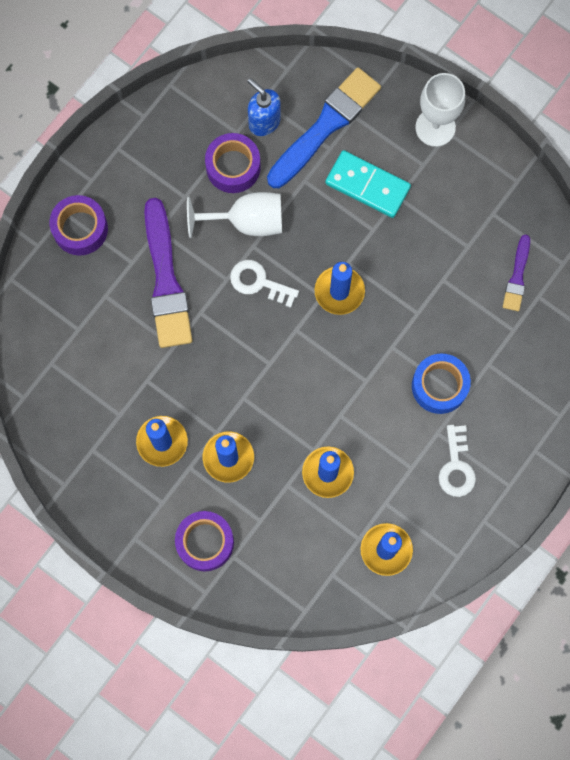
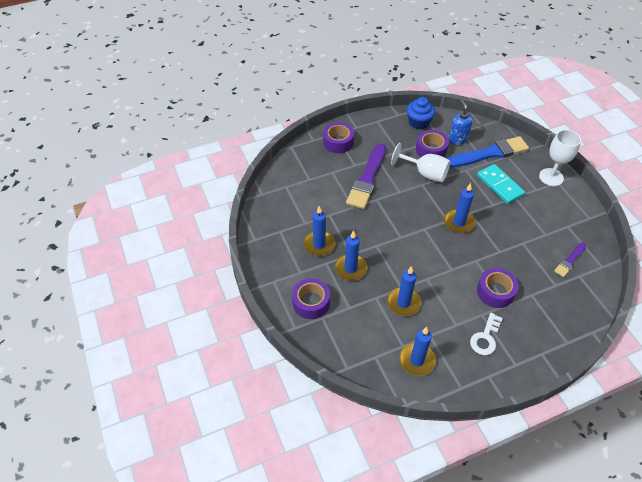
camera: 30 degrees right, 25 degrees down
white key [230,260,299,308] -> none
blue tape [412,353,471,414] -> purple tape [477,268,518,308]
none -> blue cupcake [407,97,435,129]

